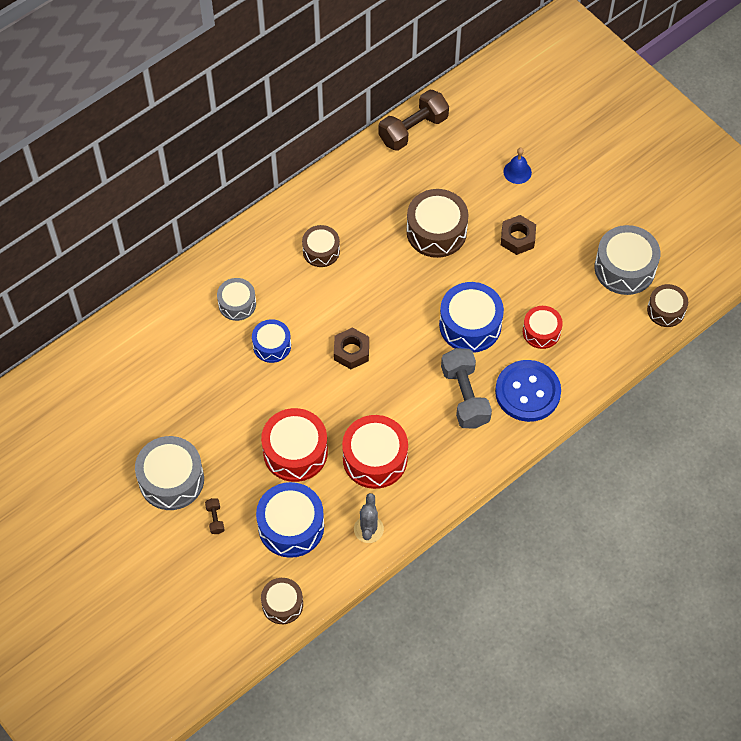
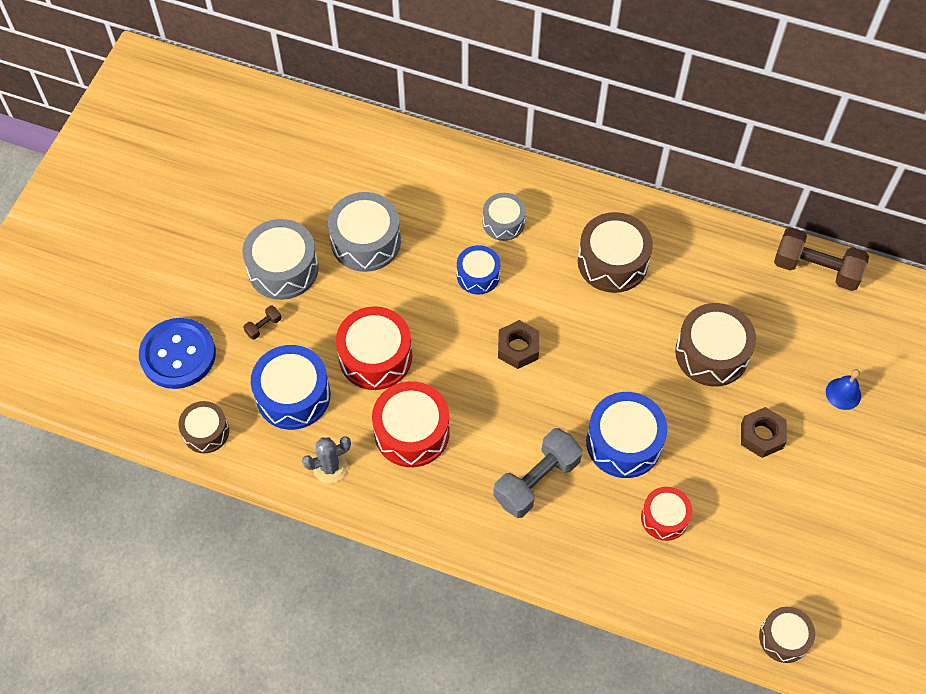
camera: 60 degrees right, 0 degrees up
brown drum [302,225,340,267] -> brown drum [578,212,653,293], size x1.64
blue button [495,360,561,422] -> blue button moved to [139,318,216,389]
grey drum [595,225,660,295] -> grey drum moved to [328,192,401,272]

